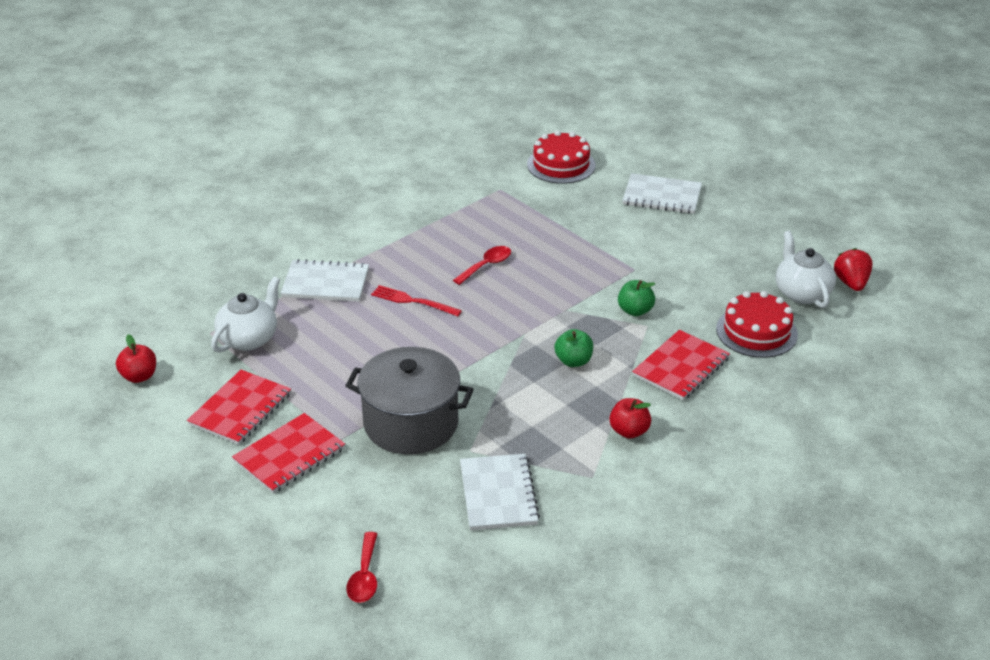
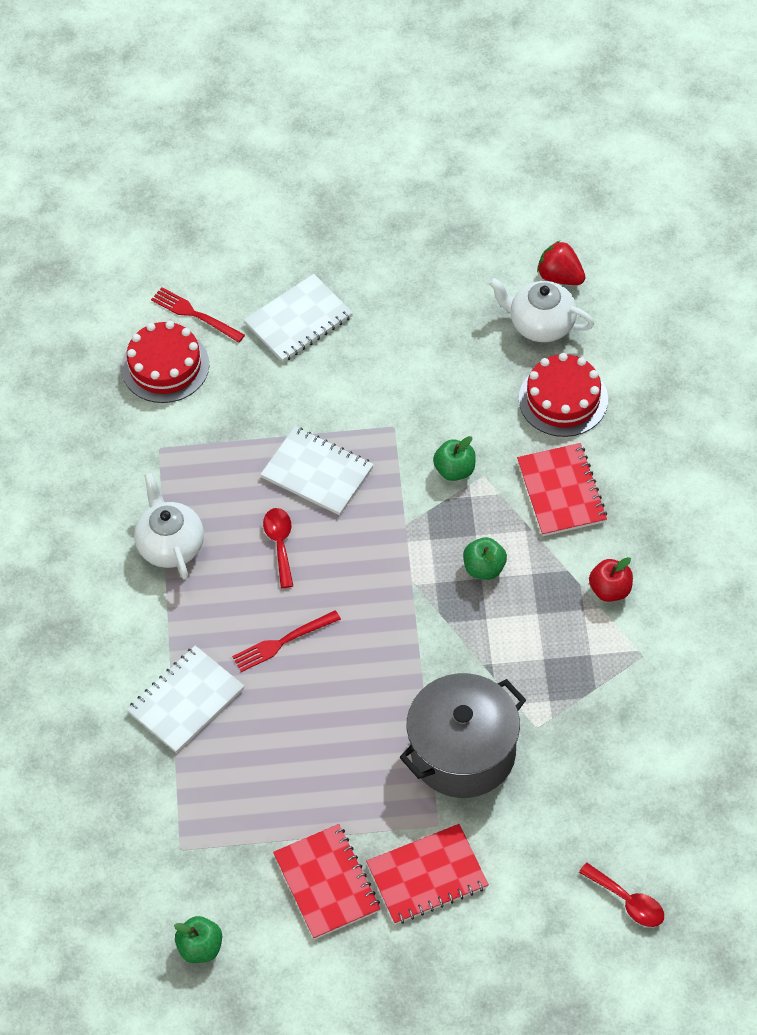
camera: 50 degrees left, 20 degrees up
red apple [116,334,156,383] -> green apple [174,916,222,963]
white teapot [211,277,280,353] -> white teapot moved to [134,473,204,580]
red notebook [232,413,345,493] -> red notebook turned 75 degrees clockwise [366,824,489,925]
white notebook [460,454,540,530] -> white notebook moved to [260,427,374,516]
none -> red fork [151,287,245,343]

